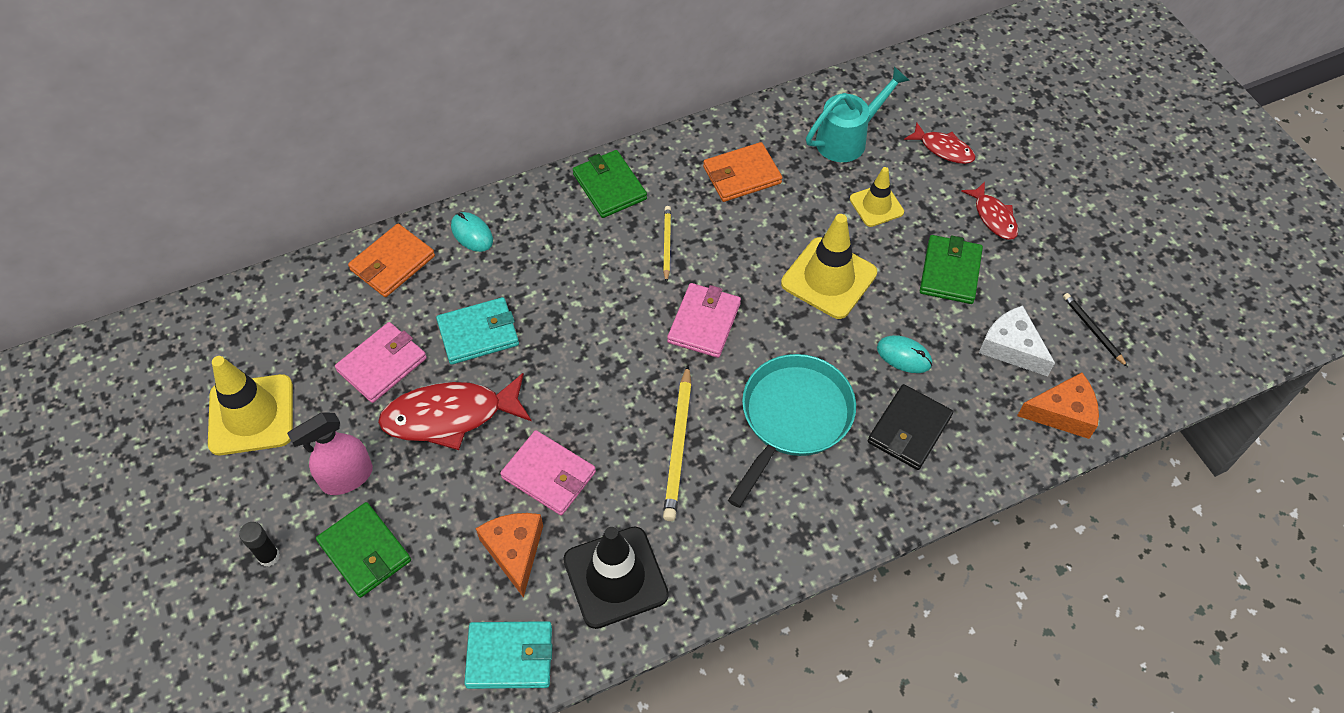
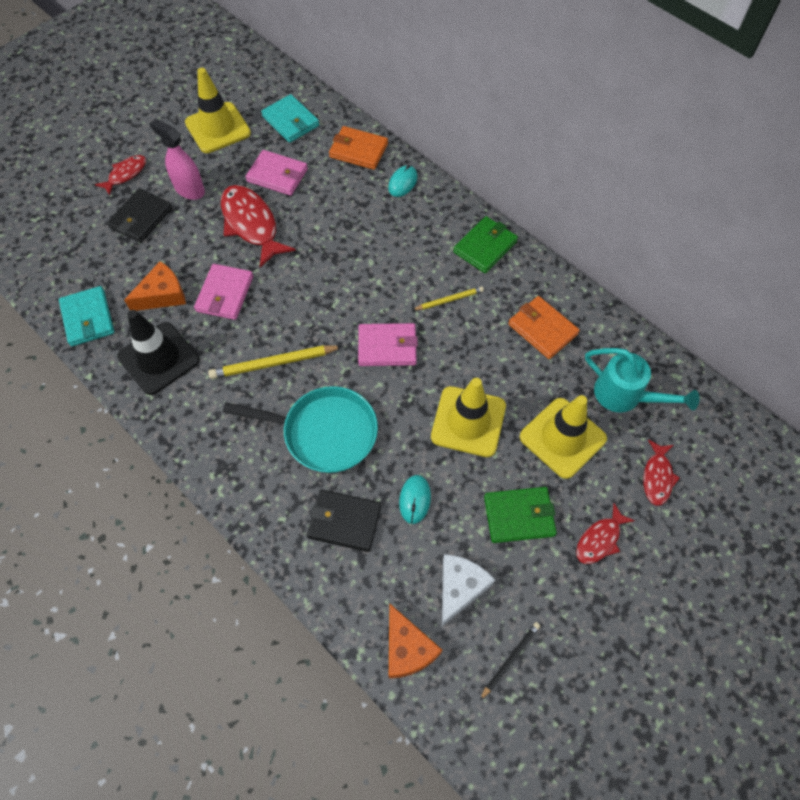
camera: 70 degrees right, 5 degrees up
black glue stick [239,522,280,566] -> red fish [95,155,146,195]
green wallet [316,502,411,598] -> black wallet [107,188,172,243]
turquoise wallet [436,297,519,365] -> turquoise wallet moved to [261,94,319,143]
yellow traffic cone [850,167,904,227] -> yellow traffic cone [520,395,607,479], size x1.68

